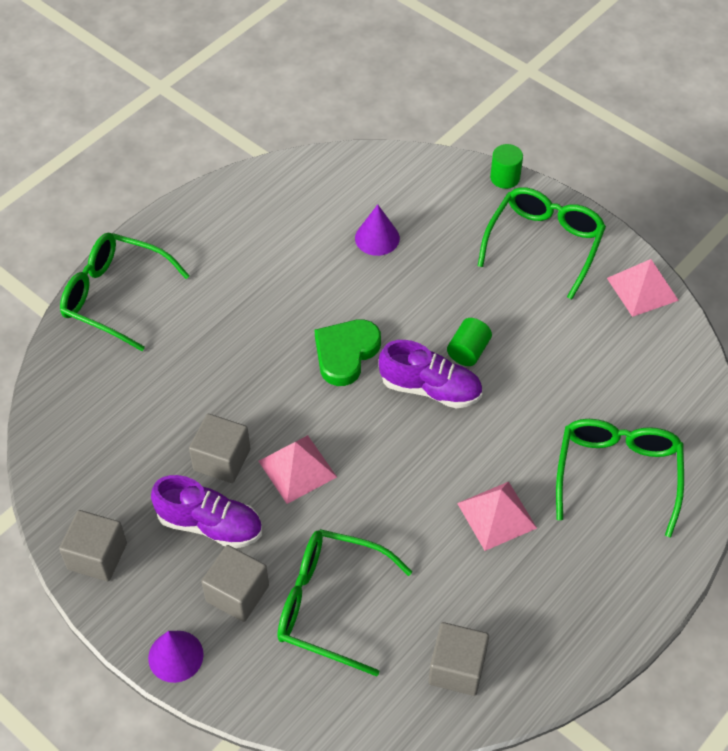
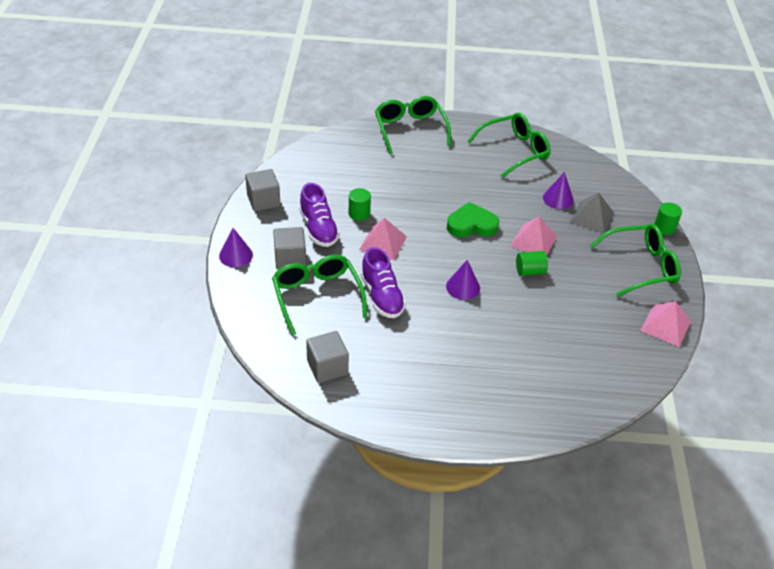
camera: 50 degrees right, 10 degrees down
grey cube [189,414,250,483] -> green cylinder [349,188,371,221]
purple shoe [379,340,482,409] -> purple shoe moved to [361,247,406,318]
pink pyramid [457,482,537,551] -> pink pyramid moved to [510,217,557,255]
green glasses [556,419,684,537] -> green glasses moved to [468,113,551,178]
none -> purple cone [446,260,480,300]
none -> grey pyramid [570,193,614,234]

